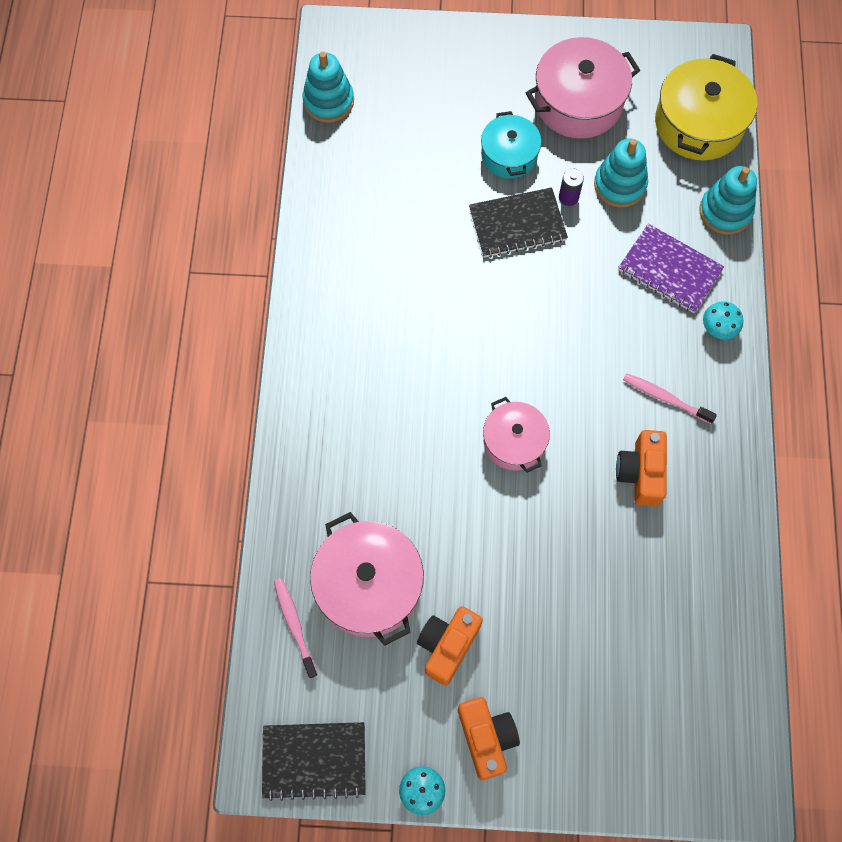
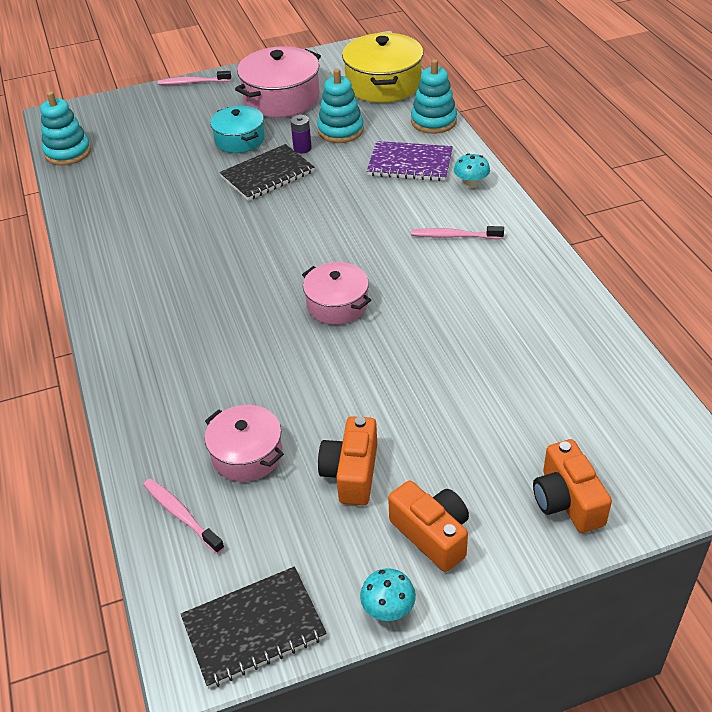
camera: 20 degrees left, 25 degrees down
pink pot [310,512,424,646] -> pink pot [205,405,284,482], size x0.62
orange camera [616,430,667,507] -> orange camera moved to [533,439,612,533]
none -> pink toothbrush [158,71,231,85]

